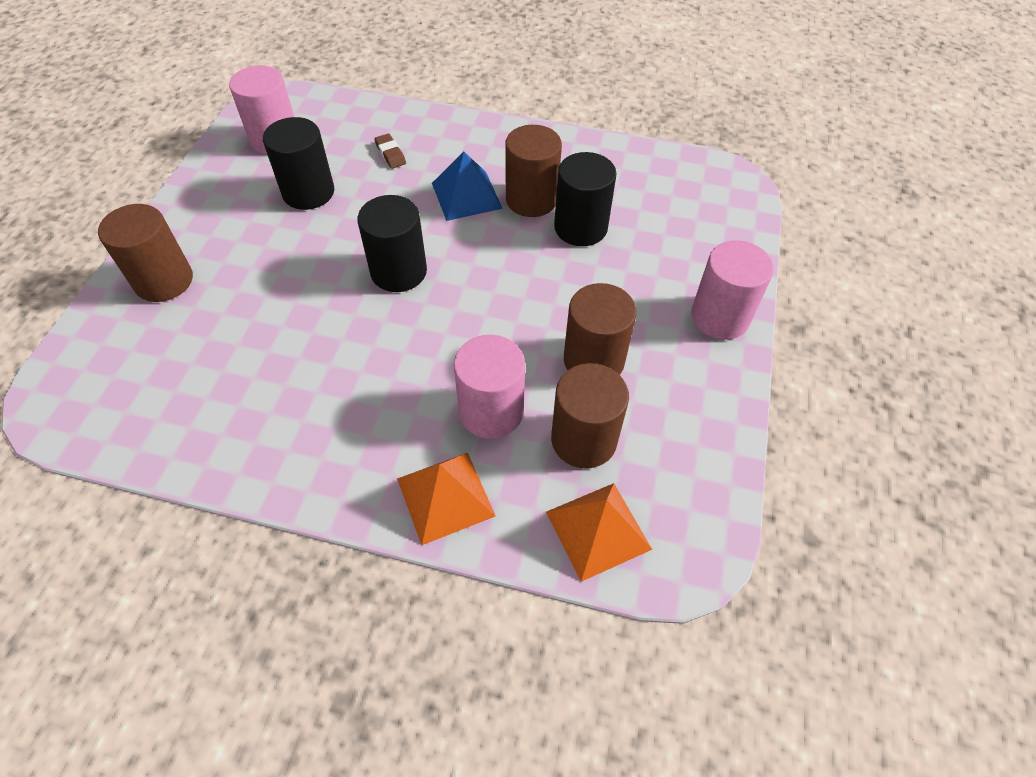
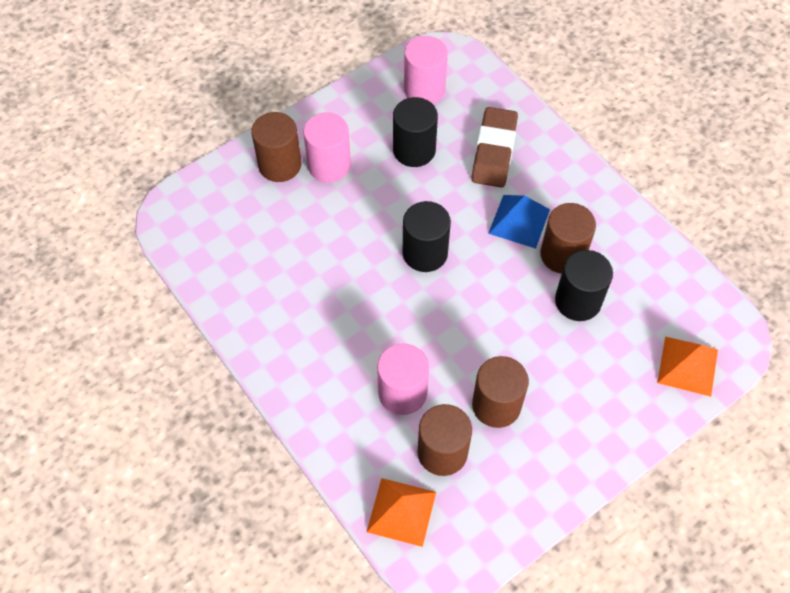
camera: 40 degrees right, 5 degrees up
brown eraser [374,134,406,169] -> brown eraser [472,107,518,188], size x2.28
orange pyramid [397,453,495,545] -> orange pyramid moved to [657,337,718,397]
pink cylinder [691,240,774,340] -> pink cylinder moved to [303,112,351,183]

